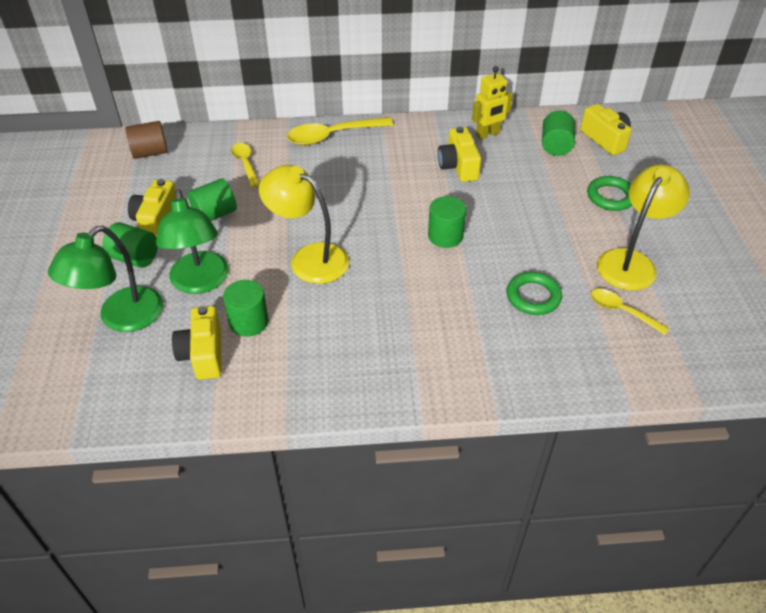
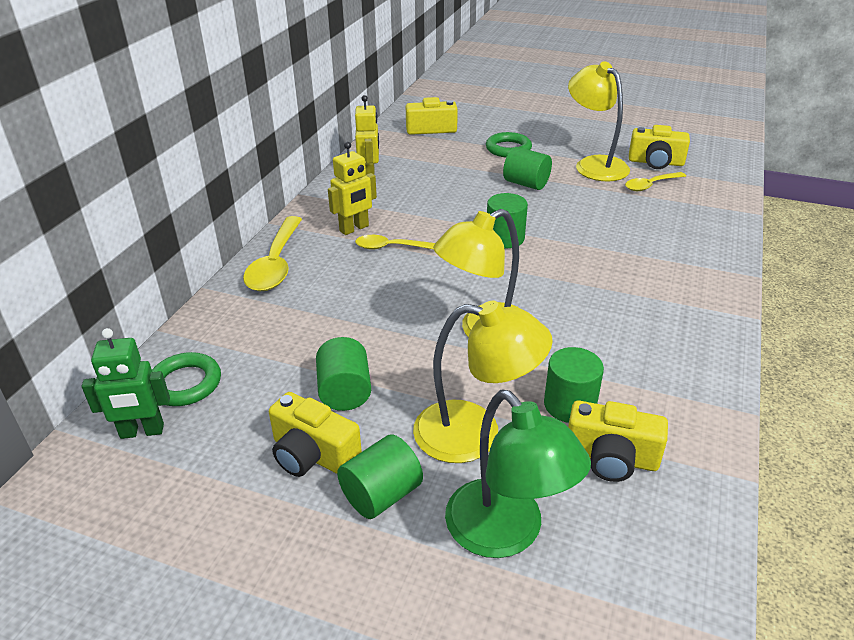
camera: 65 degrees left, 10 degrees down
brown cylinder [125,121,168,159] -> green robot [82,328,170,439]
green lamp [156,189,229,294] -> yellow lamp [413,301,553,463]
yellow spoon [231,143,259,187] -> yellow spoon moved to [355,235,435,250]
yellow camera [438,127,481,182] -> yellow camera moved to [629,125,690,169]
green ring [507,272,562,315] -> green ring moved to [152,352,221,406]
green cylinder [542,110,575,156] -> green cylinder moved to [503,147,552,190]
none -> yellow robot [328,142,377,235]

